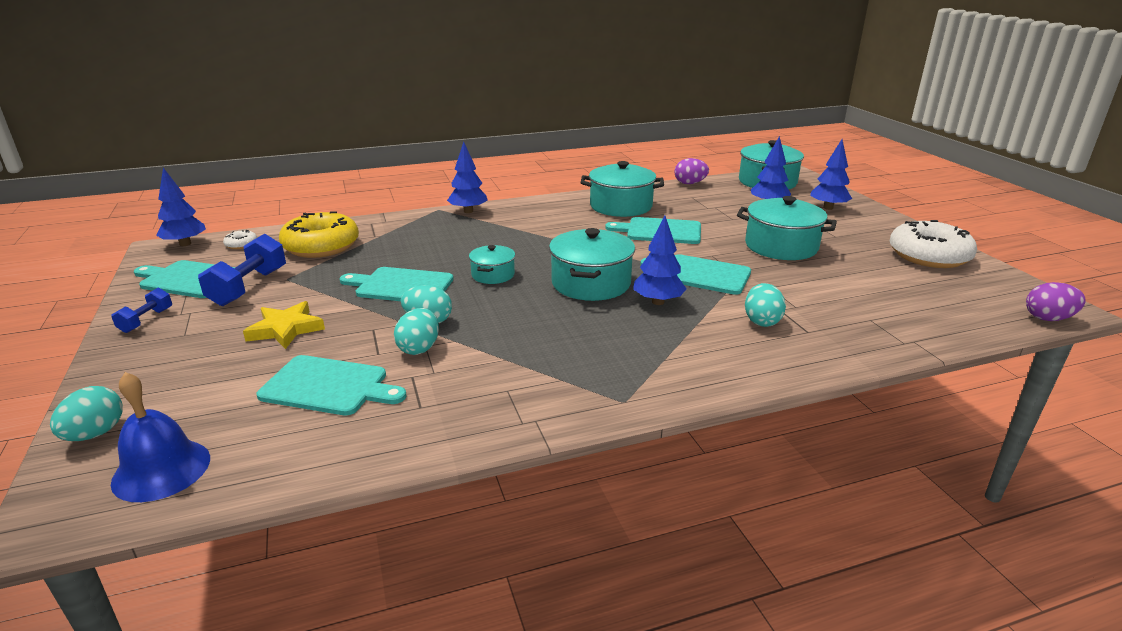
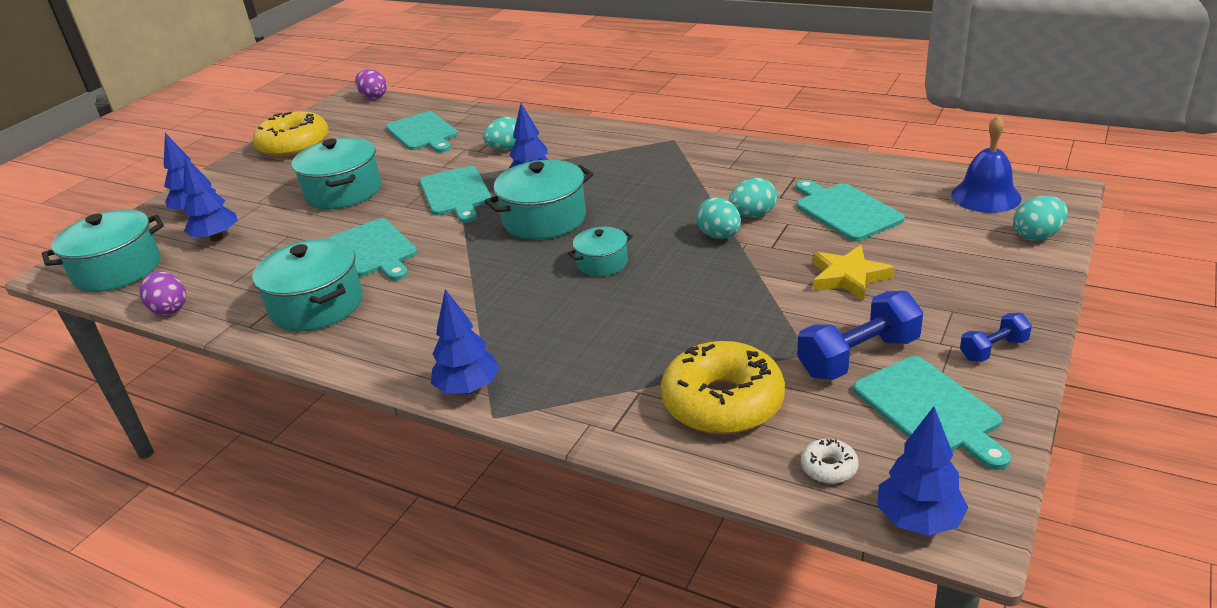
camera: 130 degrees left, 5 degrees up
turquoise cutting board [340,267,454,301] -> turquoise cutting board moved to [386,111,458,153]
white donut [890,220,977,268] -> yellow donut [253,111,329,158]

